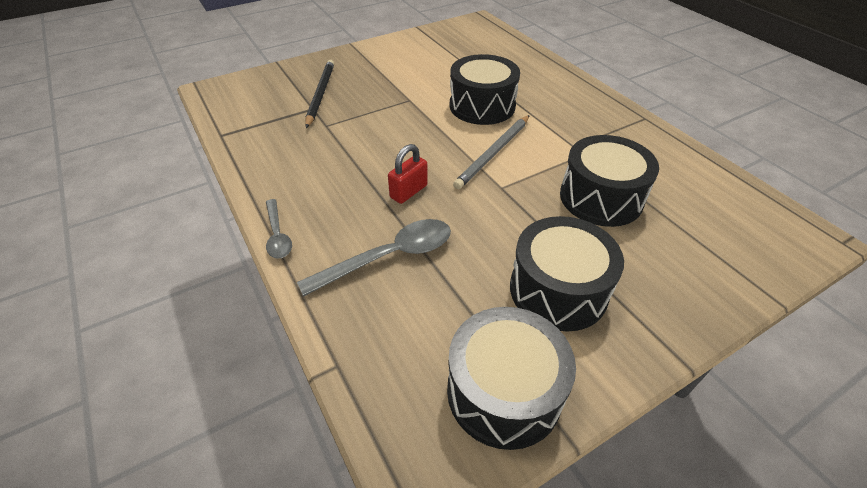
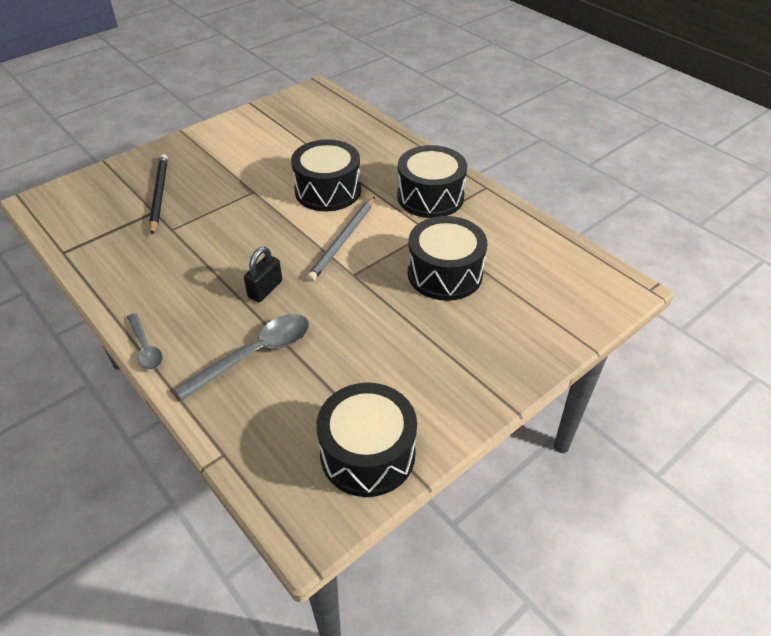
camera: 10 degrees left, 0 degrees up
red padlock [388,144,428,204] -> black padlock [244,247,282,302]
black drum [510,216,624,332] -> black drum moved to [397,145,467,218]

